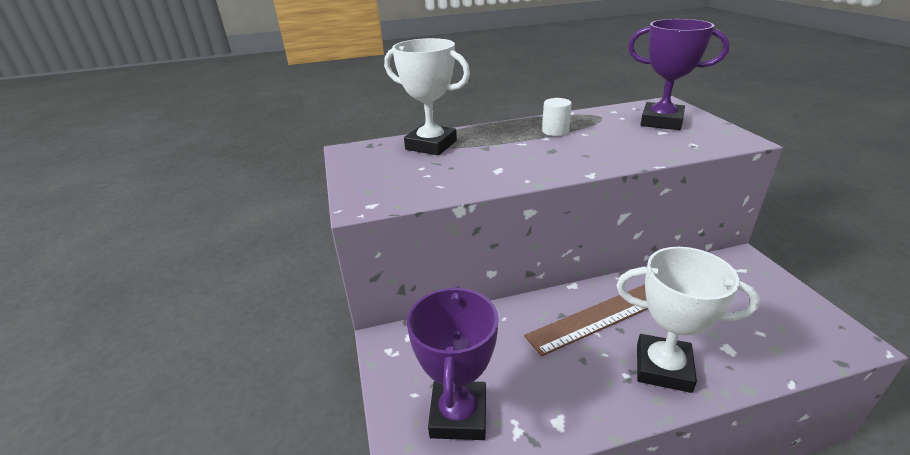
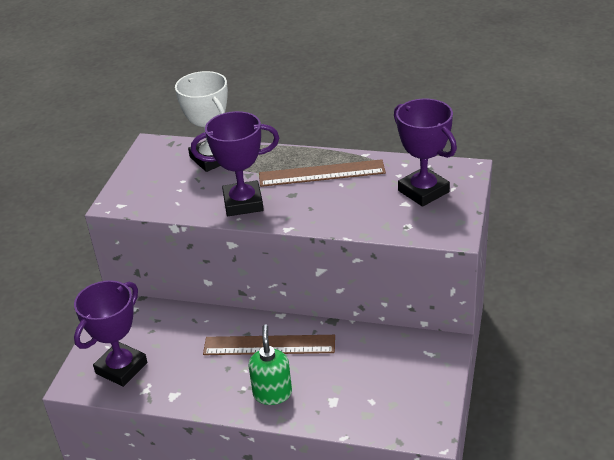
camera: 30 degrees right, 5 degrees up
white cylinder [542,98,572,136] -> brown ruler [259,159,386,187]
white trophy [616,247,760,393] -> green soap dispenser [248,324,292,405]
none -> purple trophy [191,111,279,216]

